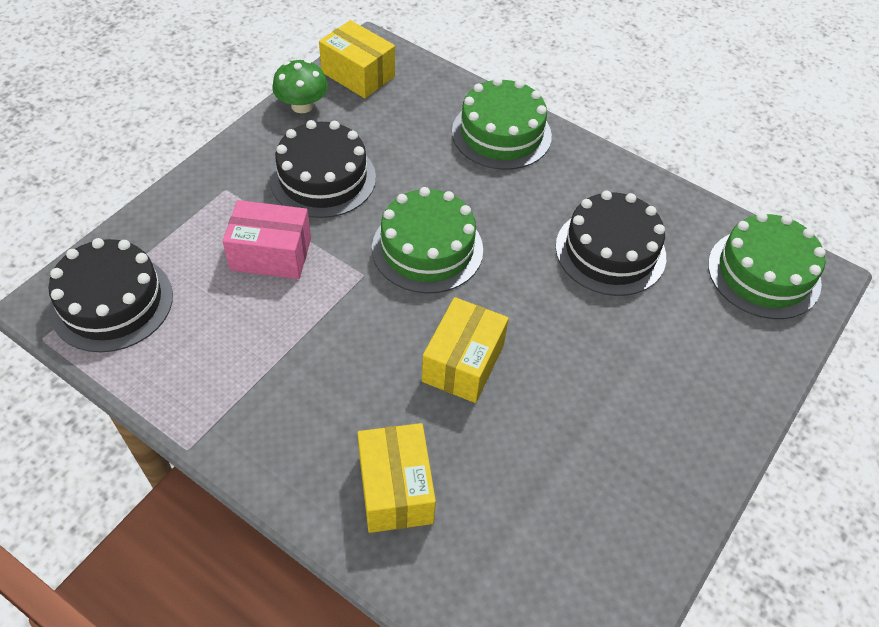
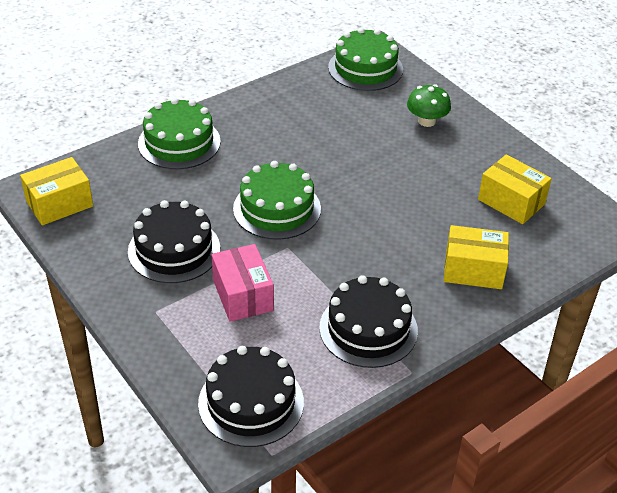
camera: 70 degrees left, 10 degrees down
pink box [222,200,311,279] -> pink box turned 45 degrees counterclockwise [212,244,274,322]
green mushroom [273,60,328,113] -> green mushroom moved to [407,84,451,127]
yellow box [422,297,509,403] -> yellow box moved to [478,154,552,224]
black cake [556,191,666,296] -> black cake moved to [319,275,418,368]

